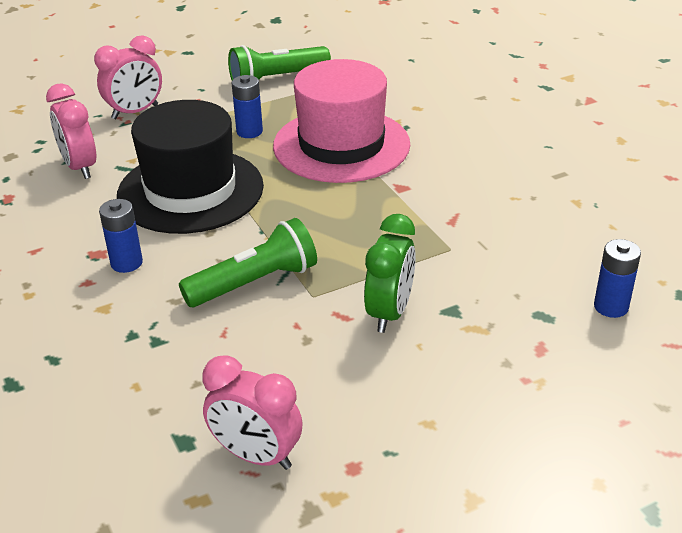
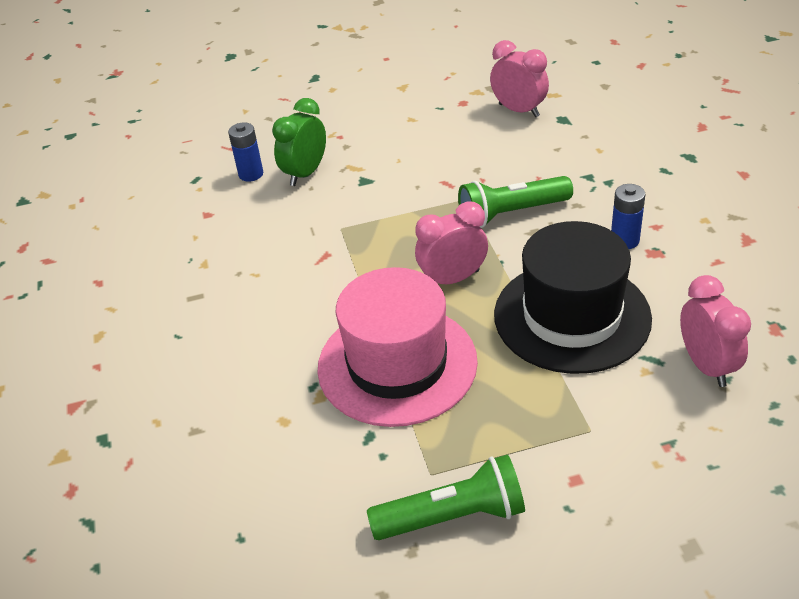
camera: 165 degrees left, 5 degrees up
pink clock [94,35,162,119] -> pink clock moved to [415,202,488,284]
blue battery [232,75,263,138] -> none
green clock [364,214,416,333] -> green clock moved to [272,98,326,186]

